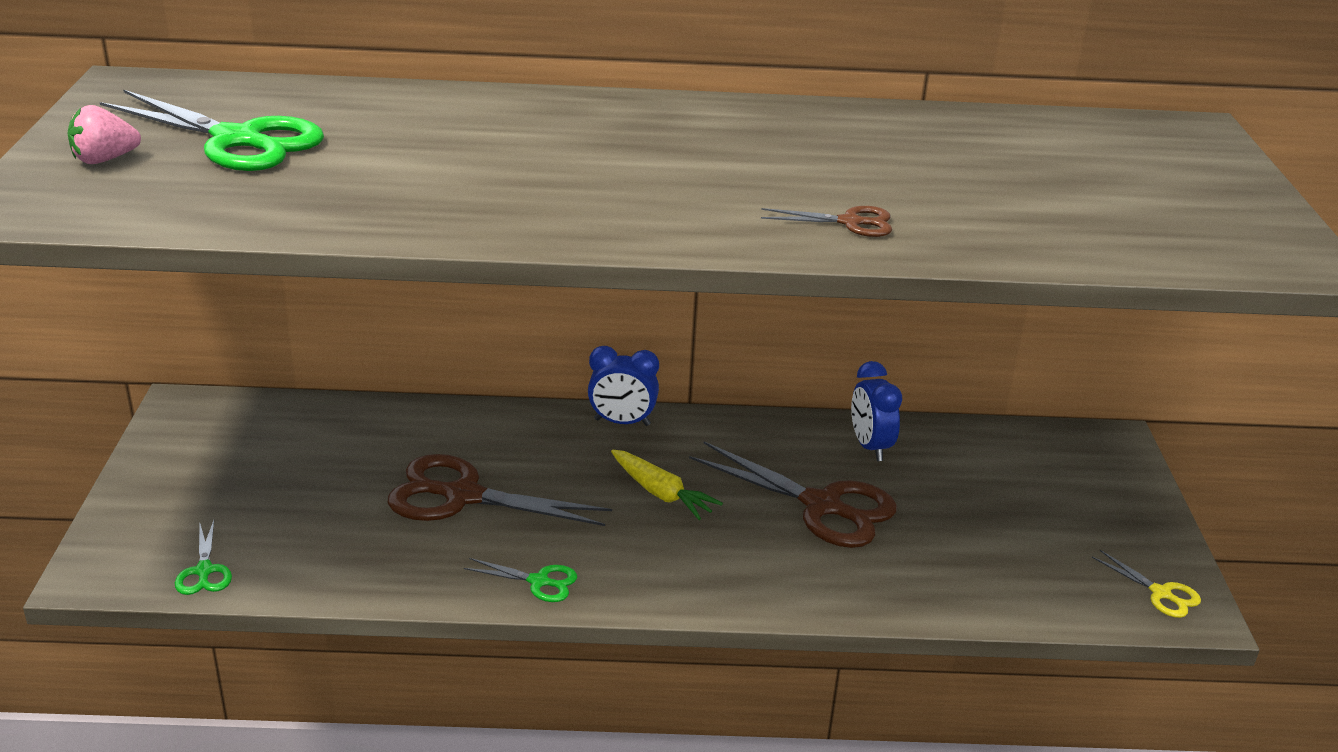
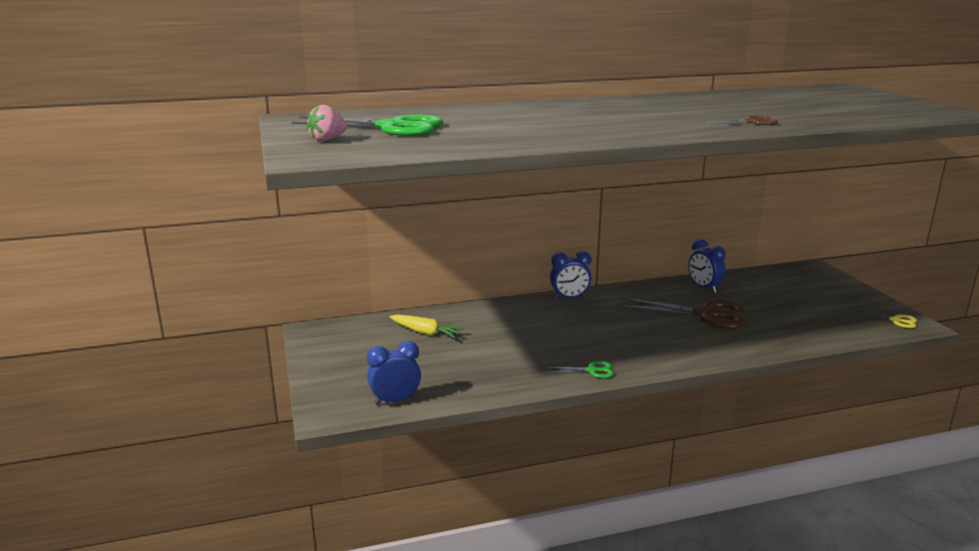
camera: 15 degrees left, 10 degrees down
green scissors [175,520,232,595] -> blue clock [367,341,421,405]
brown scissors [388,454,612,526] -> none
yellow carrot [611,449,723,520] -> yellow carrot moved to [390,314,465,338]

